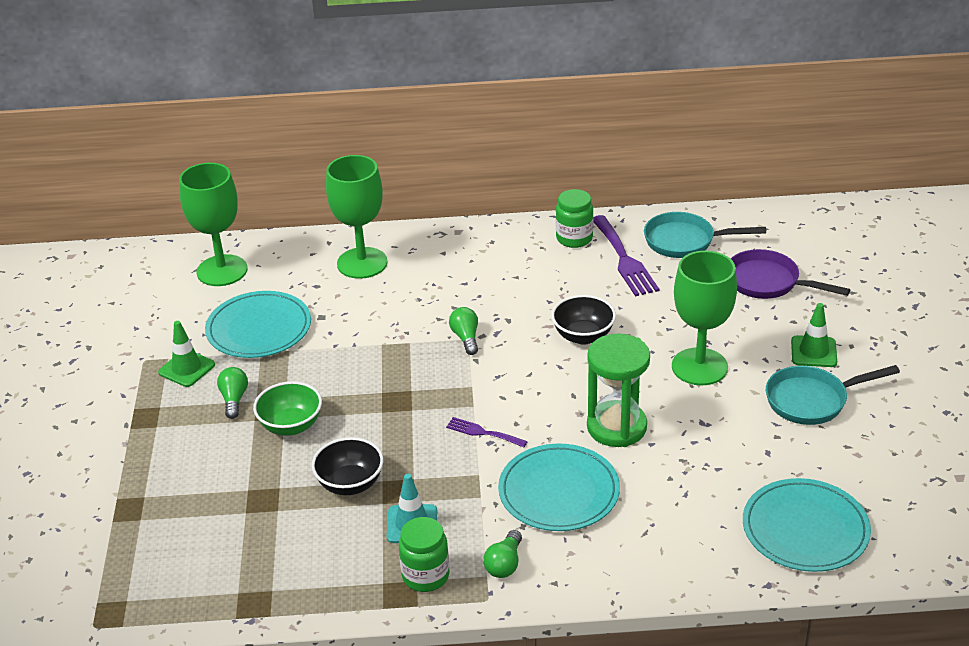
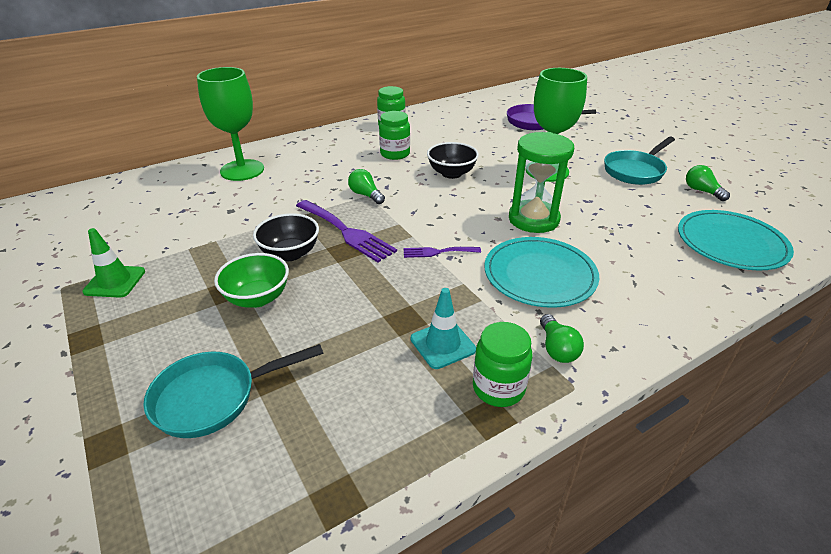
camera: 30 degrees left, 0 degrees up
green goblet [179,163,247,286] -> none
turquoise plate [205,291,311,358] -> none
green light bulb [217,367,248,419] -> green light bulb moved to [686,165,730,201]
black bowl [311,437,383,495] -> black bowl moved to [253,213,319,261]
purple fork [593,215,659,297] -> purple fork moved to [296,200,397,263]
turquoise pan [644,212,766,258] -> turquoise pan moved to [144,344,323,438]
green traffic cone [791,303,837,367] -> none
none -> green jar [379,111,410,160]

